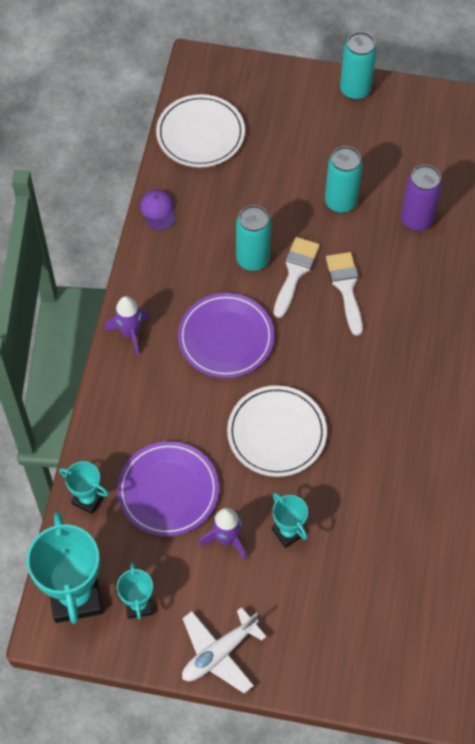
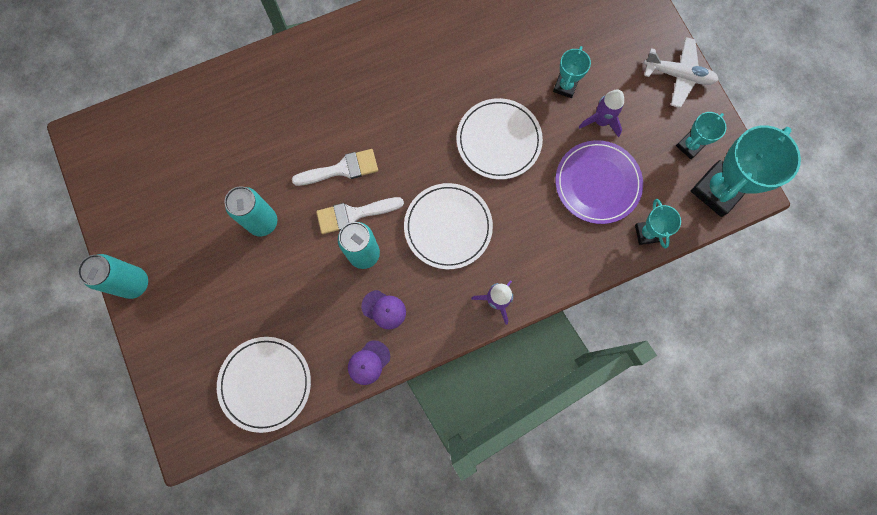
camera: 125 degrees left, 15 degrees up
purple plate [178,293,274,378] -> white plate [404,183,493,269]
white brush [326,252,363,336] -> white brush turned 150 degrees counterclockwise [292,149,378,186]
purple can [401,165,442,231] -> none
none -> purple cap [361,290,406,329]

